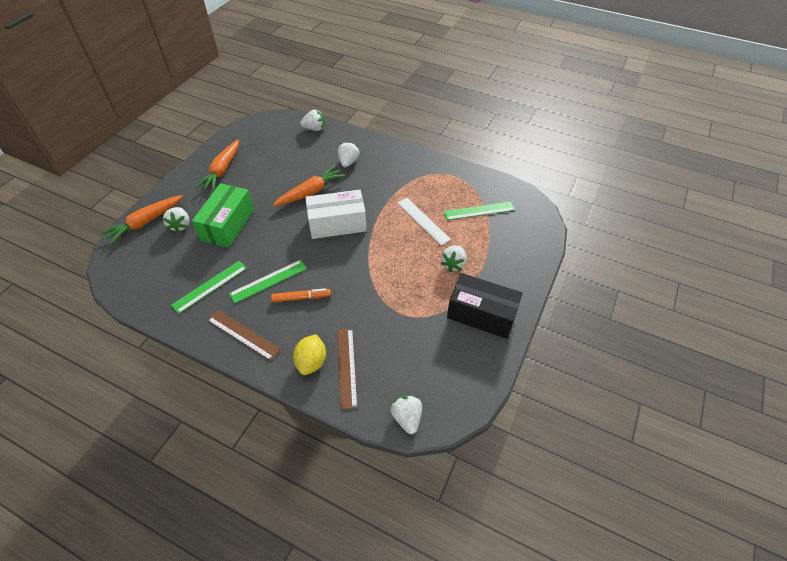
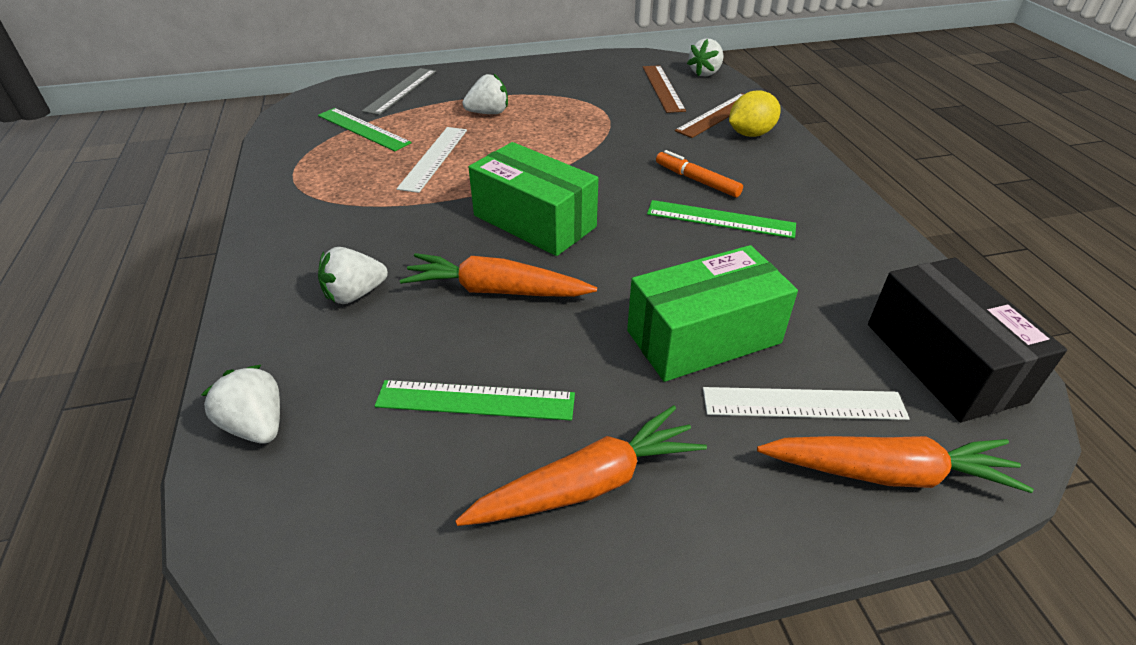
camera: 130 degrees left, 10 degrees down
white strawberry [162,207,190,233] -> white ruler [703,387,910,420]
green ruler [171,261,247,314] -> green ruler moved to [375,380,575,421]
brown ruler [207,310,281,361] -> brown ruler moved to [643,65,686,113]
white box [305,190,367,239] -> green box [469,142,598,256]
black box [447,273,523,339] -> black box moved to [868,258,1067,422]
none -> grey ruler [362,68,436,115]

